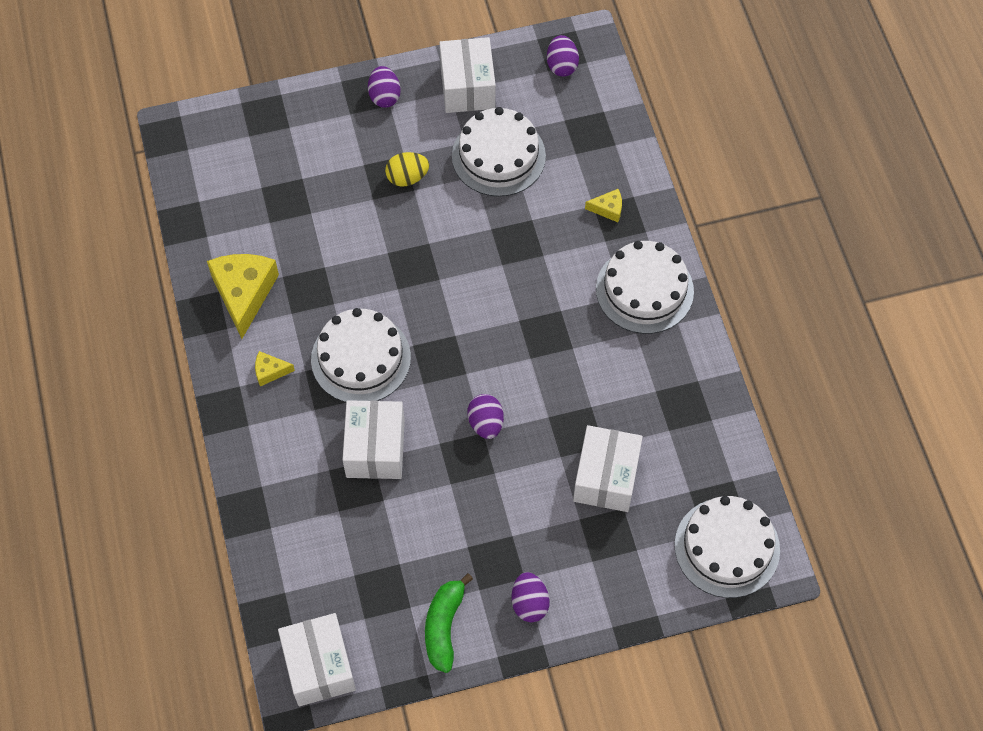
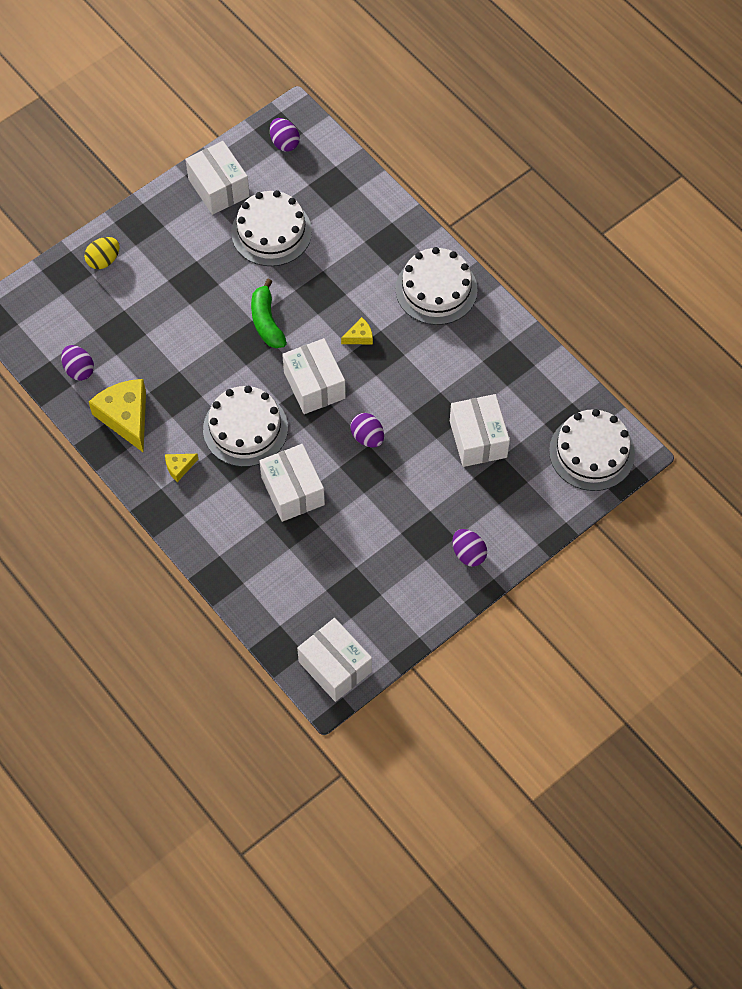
camera: 25 degrees left, 0 degrees up
purple egg [368,66,401,108] -> purple egg moved to [61,345,94,381]
yellow egg [385,152,429,186] -> yellow egg moved to [84,237,120,269]
green banana [425,573,473,673] -> green banana moved to [251,279,287,348]
yellow cheese [585,189,622,222] -> yellow cheese moved to [341,317,373,344]
none -> white box [282,338,346,414]

